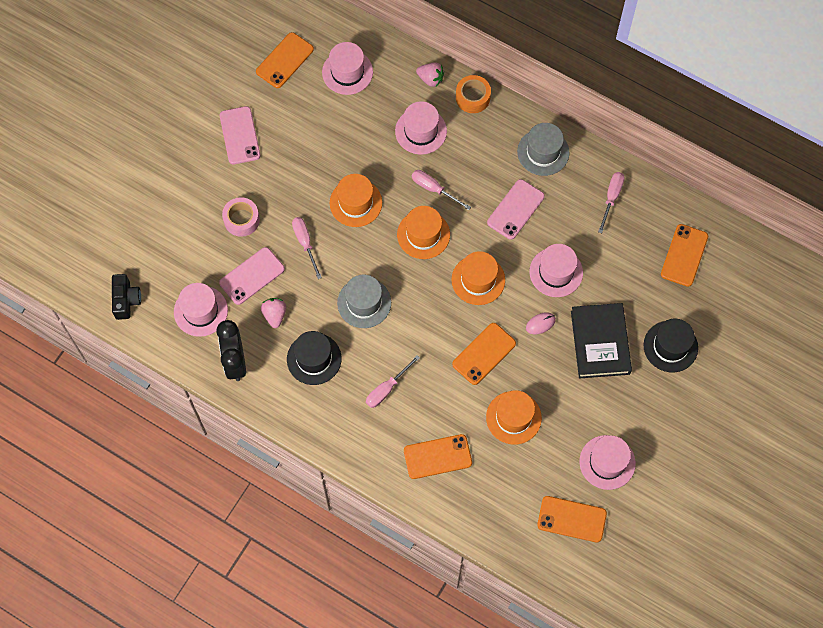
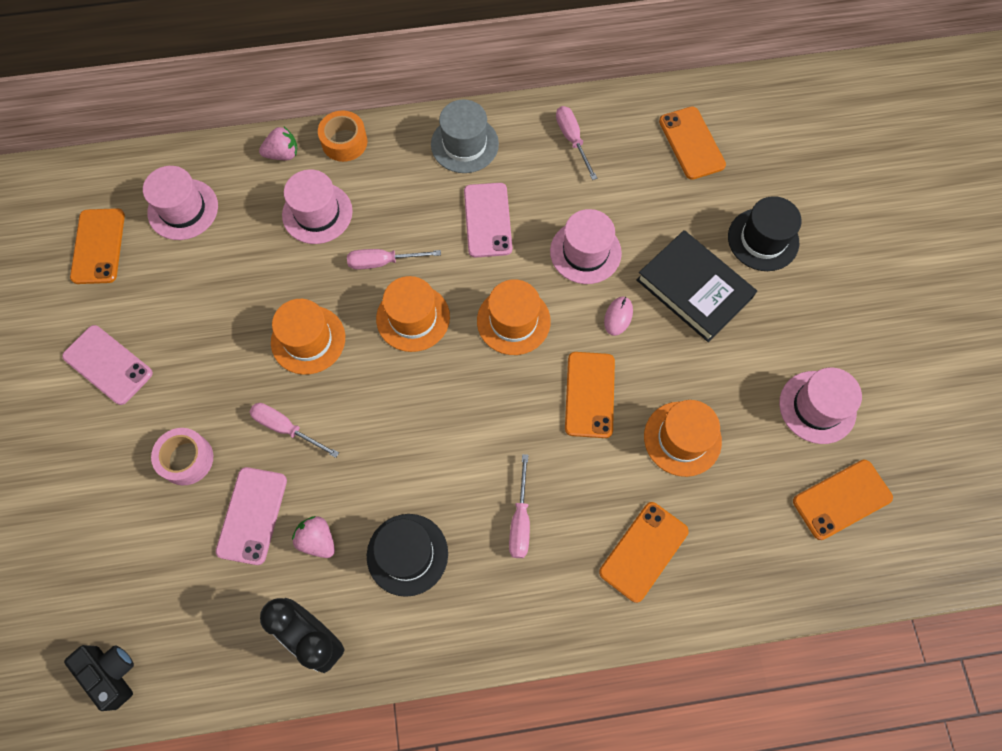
camera: 40 degrees left, 0 degrees up
pink hat [174,283,228,337] -> none
grey hat [337,275,391,328] -> none

